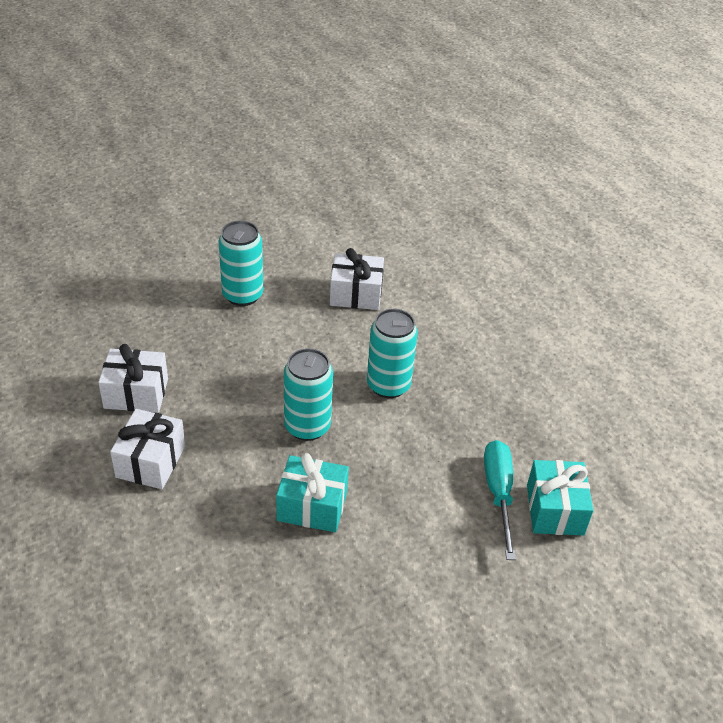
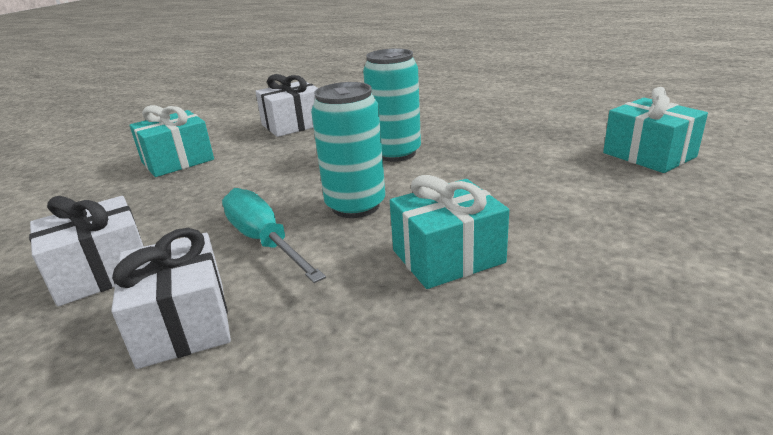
camera: 30 degrees left, 15 degrees down
turquoise can [219,221,263,306] -> turquoise gift [130,105,214,177]
turquoise screwdriver [484,440,516,560] -> turquoise screwdriver moved to [222,188,326,283]

